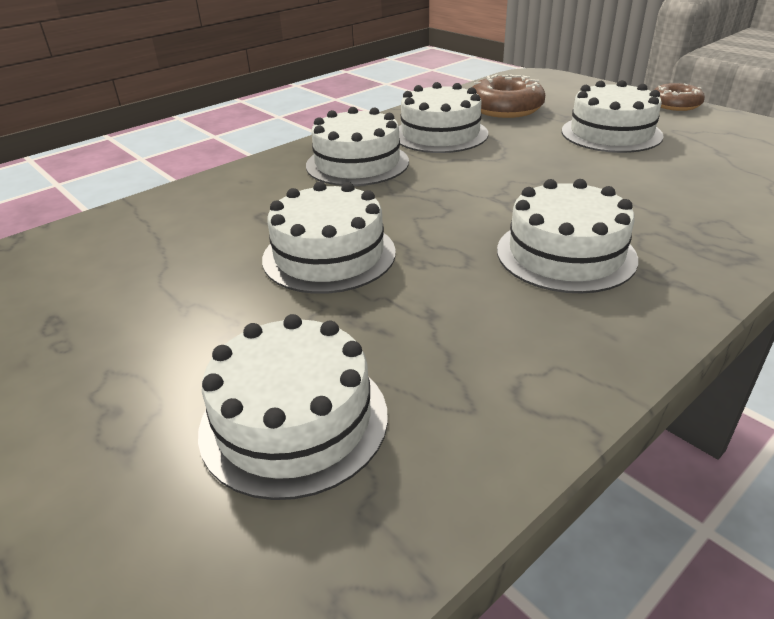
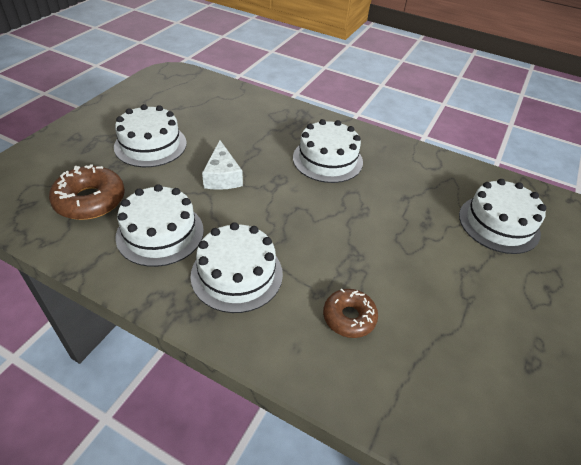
camera: 115 degrees left, 10 degrees up
white cake [262,181,396,294] -> none
brown donut [654,83,705,111] -> brown donut moved to [323,289,378,338]
none -> white cheese [202,140,243,190]

